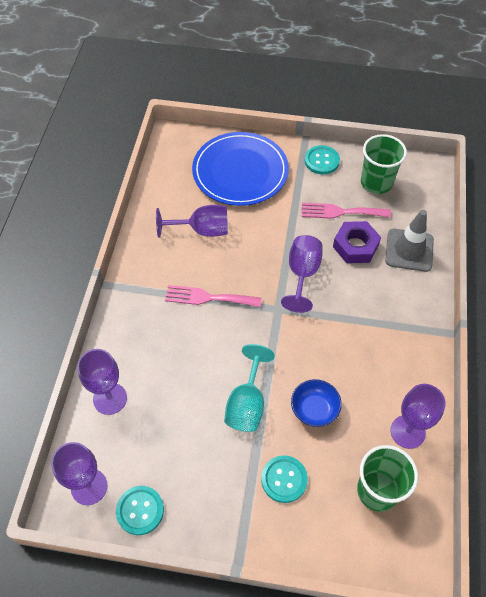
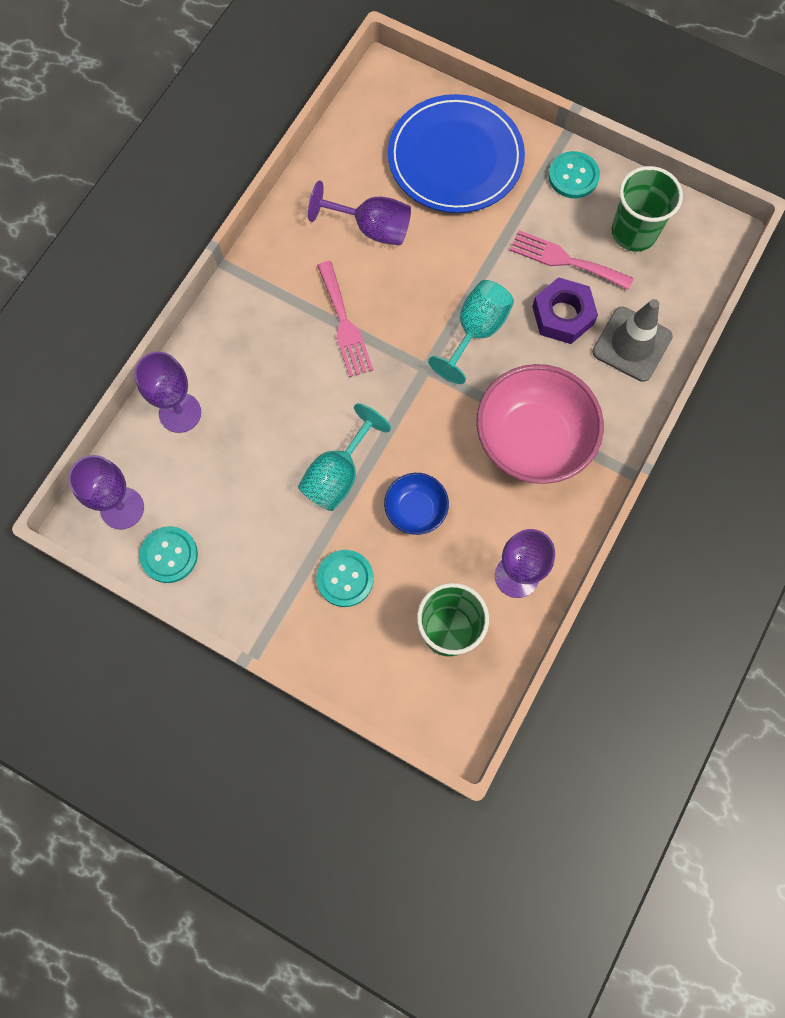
camera: 20 degrees right, 15 degrees up
pink fork [165,285,262,307] -> pink fork turned 135 degrees counterclockwise [317,261,373,377]
purple goblet [281,235,322,313] -> turquoise goblet [428,280,514,384]
none -> pink bowl [476,364,604,484]

